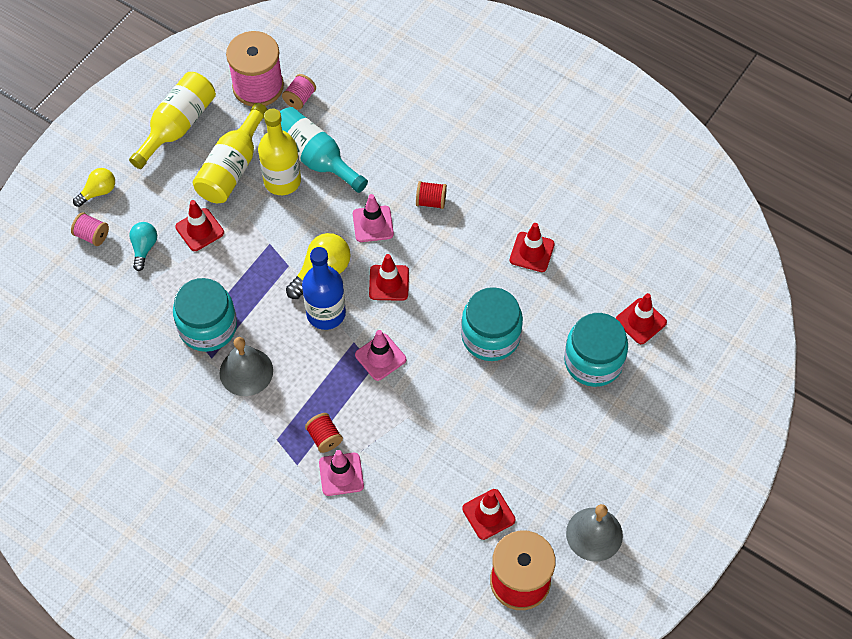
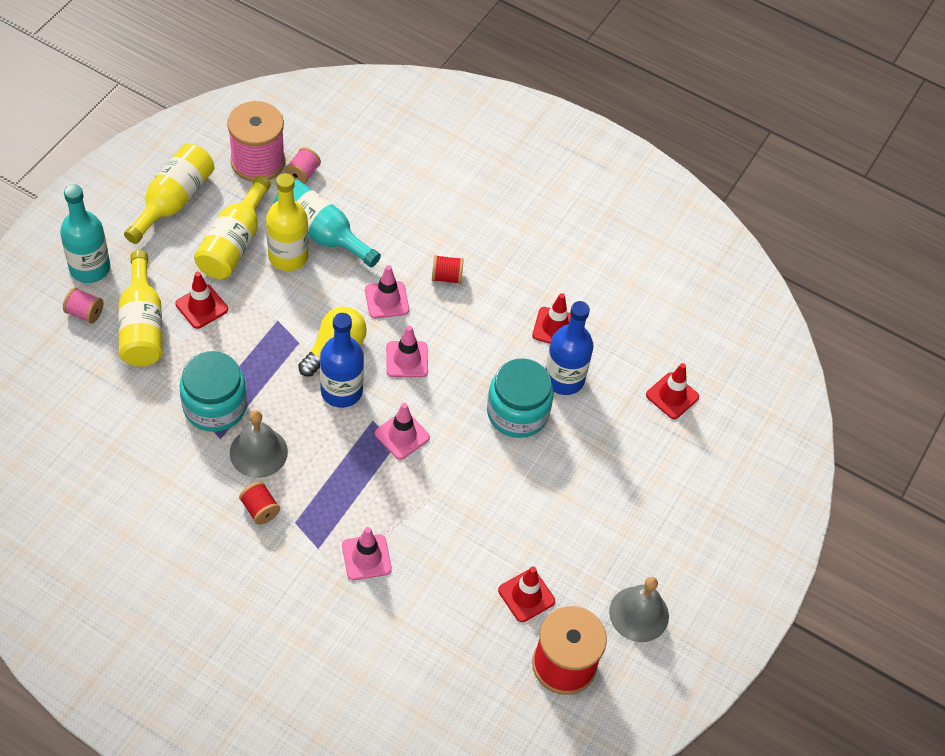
camera: 10 degrees left, 5 degrees down
yellow light bulb [73,168,115,207] -> turquoise bottle [60,184,110,283]
turquoise light bulb [129,222,157,271] -> yellow bottle [118,250,163,367]
red spool [305,413,343,453] -> red spool moved to [239,482,280,525]
red traffic cone [369,254,409,301] -> pink traffic cone [386,326,428,377]
turquoise jar [564,313,628,387] -> none
none -> blue bottle [545,301,594,395]

